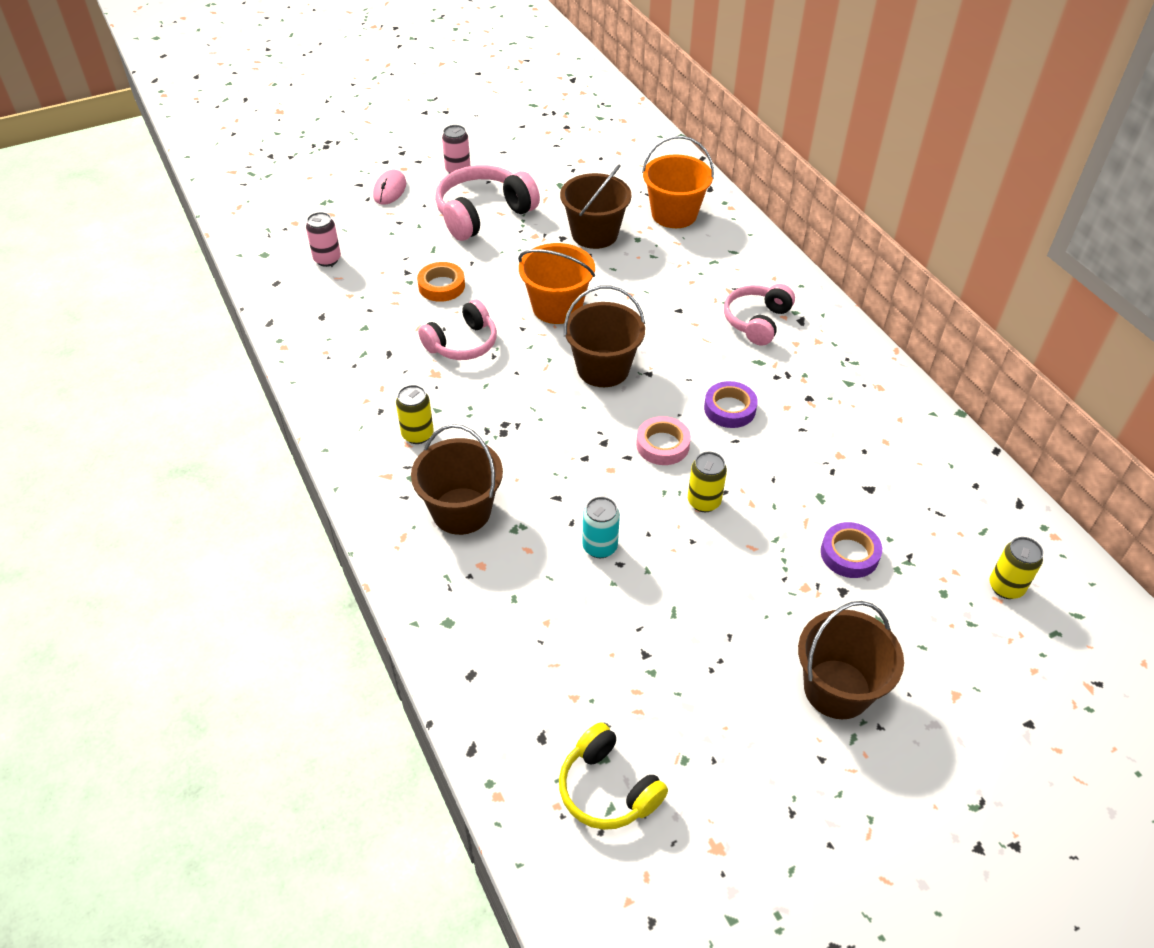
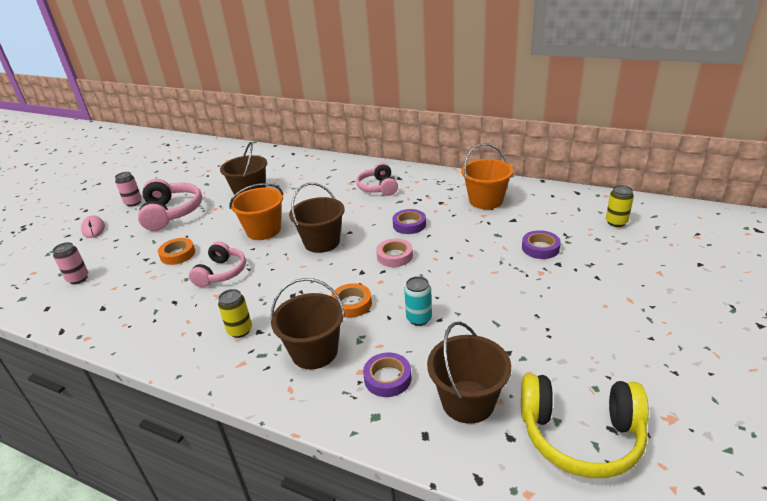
camera: 35 degrees left, 15 degrees down
pink headphones [435,165,540,241] -> pink headphones turned 150 degrees clockwise [138,179,202,231]
yellow headphones [559,723,668,830] -> yellow headphones [521,374,649,478], size x1.50
orange bucket [642,136,714,228] -> orange bucket moved to [461,143,513,209]
yellow can [688,451,727,512] -> none
brown bucket [798,601,904,719] -> brown bucket moved to [427,322,511,424]
none -> orange tape [331,283,372,318]
none -> purple tape [363,352,411,397]

